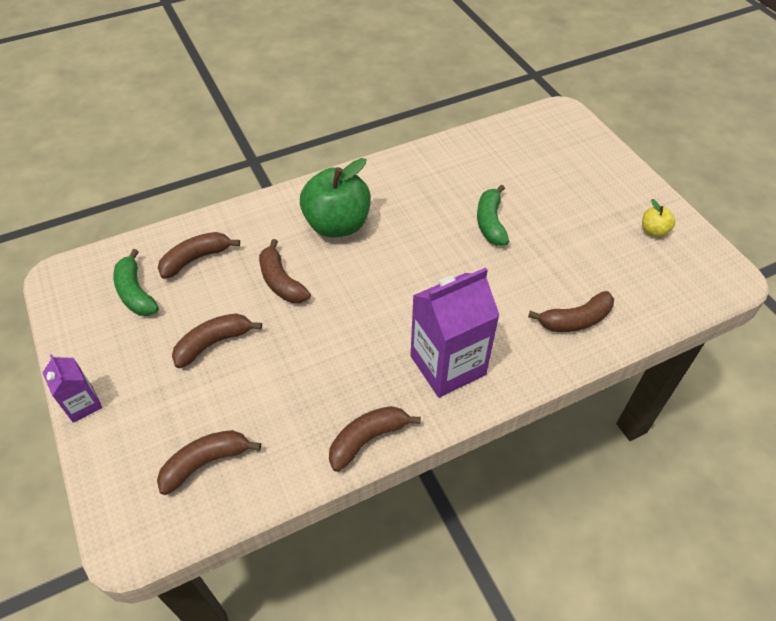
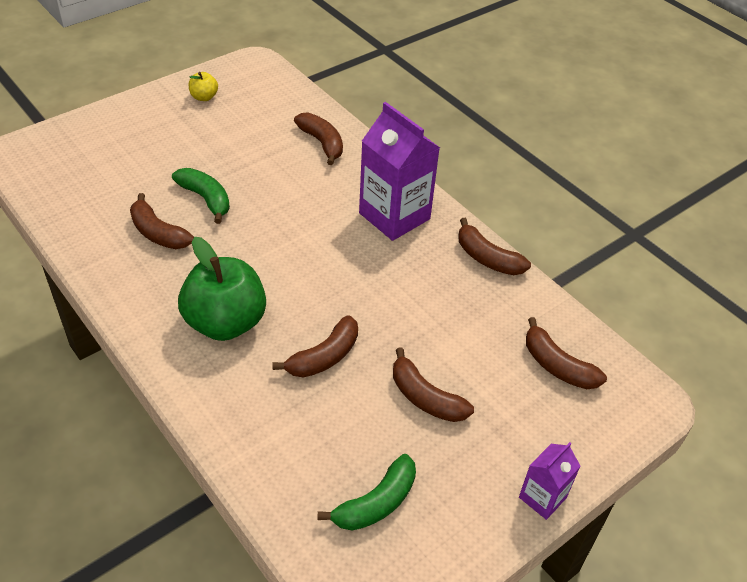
camera: 105 degrees left, 5 degrees down
brown banana [158,232,240,279] -> brown banana moved to [130,193,194,249]
green banana [477,184,509,246] -> green banana turned 120 degrees counterclockwise [172,168,230,224]

